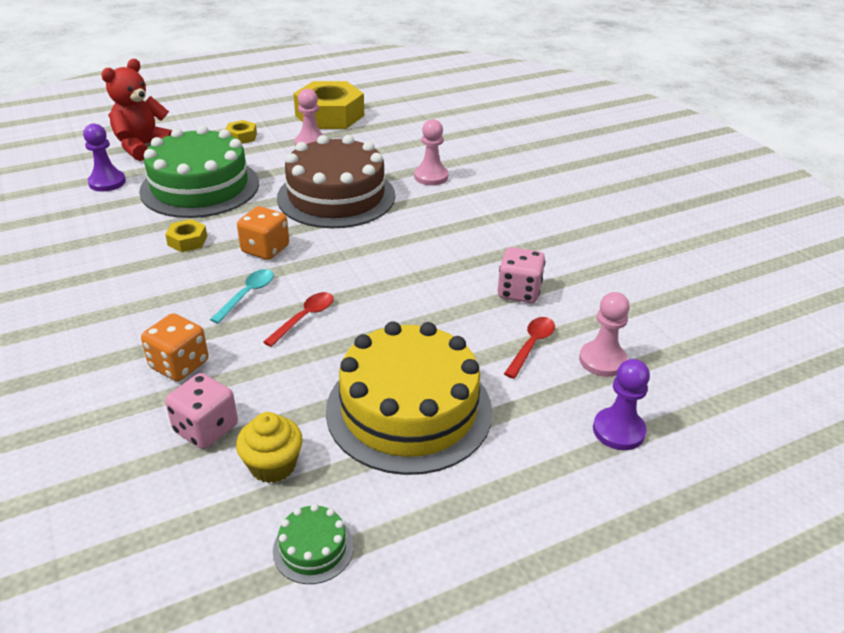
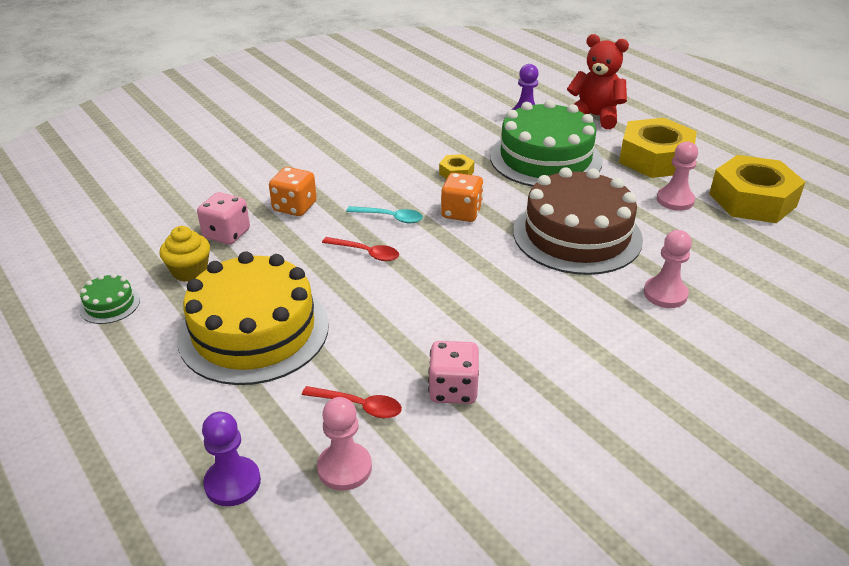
camera: 80 degrees right, 0 degrees up
yellow nut [226,120,257,144] -> yellow nut [619,118,697,178], size x2.25

